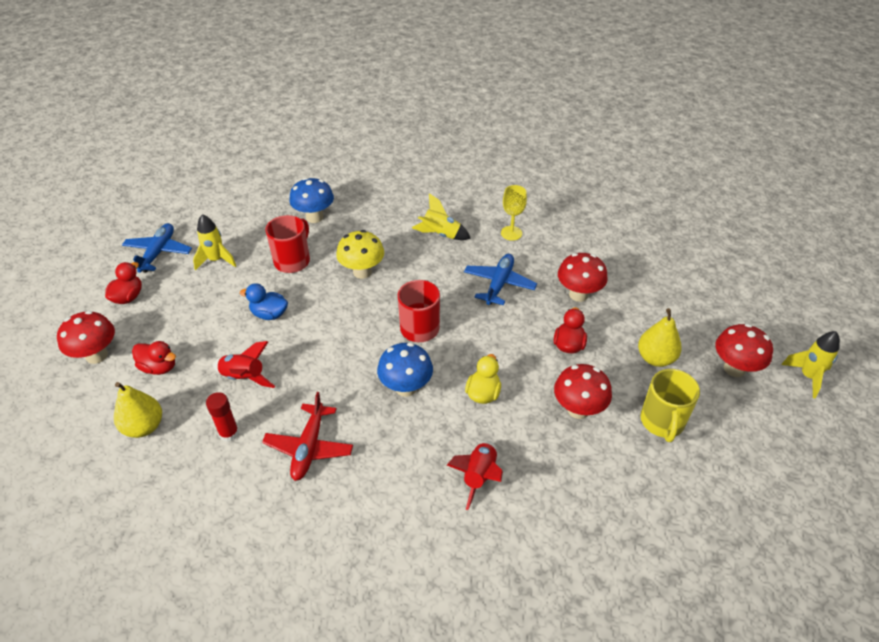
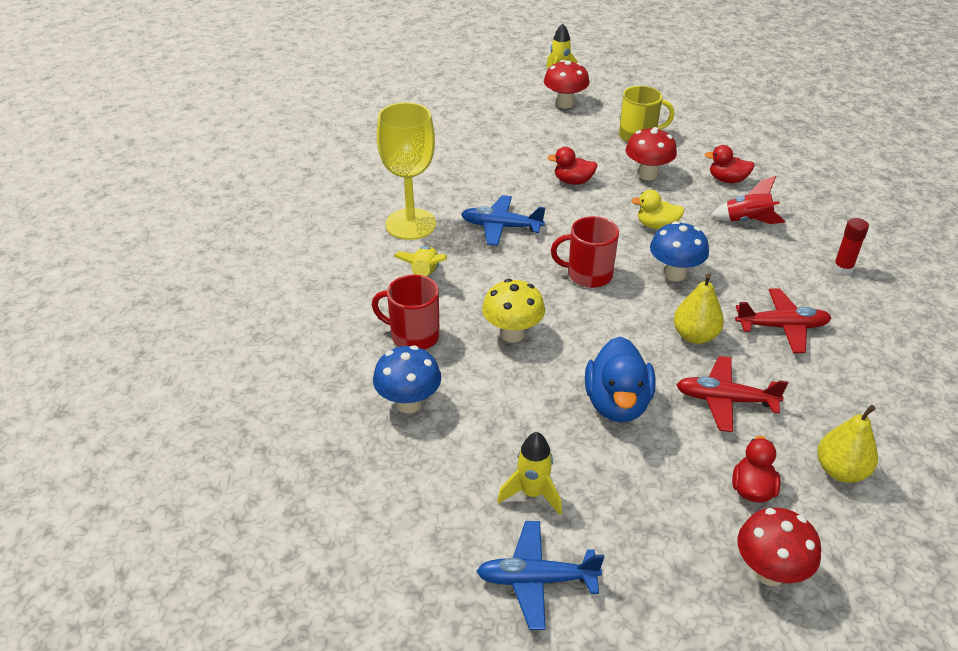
camera: 100 degrees left, 5 degrees down
red duck [105,262,142,304] -> red duck moved to [705,145,755,183]
red glue stick [206,392,239,442] -> red glue stick moved to [833,218,869,275]
red rocket [213,341,275,388] -> red plane [677,356,788,432]
blue duck [240,283,288,320] -> blue duck [585,336,655,422], size x1.65
red mug [265,215,310,273] -> red mug moved to [372,275,440,350]
yellow goblet [501,185,527,241] -> yellow goblet [377,102,436,240], size x1.95
red mushroom [558,253,608,302] -> none
yellow pear [638,308,682,367] -> yellow pear moved to [674,273,724,344]

